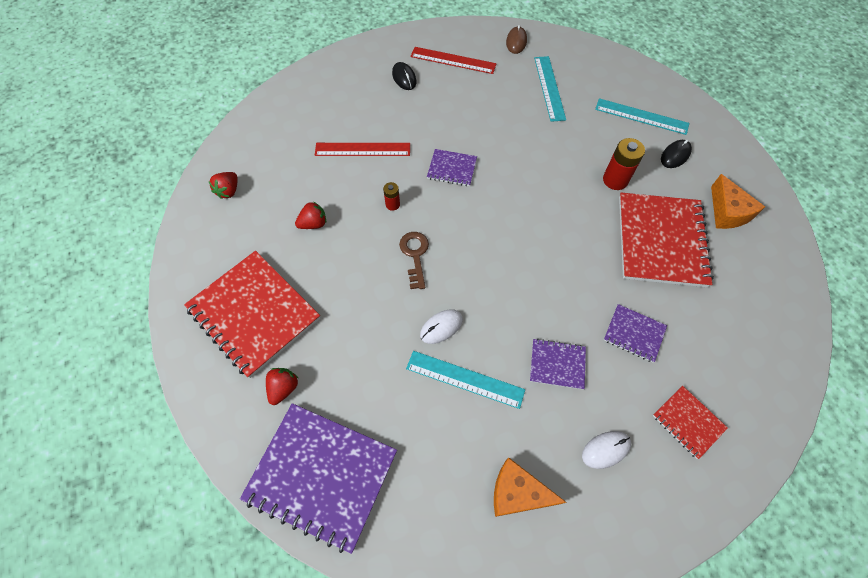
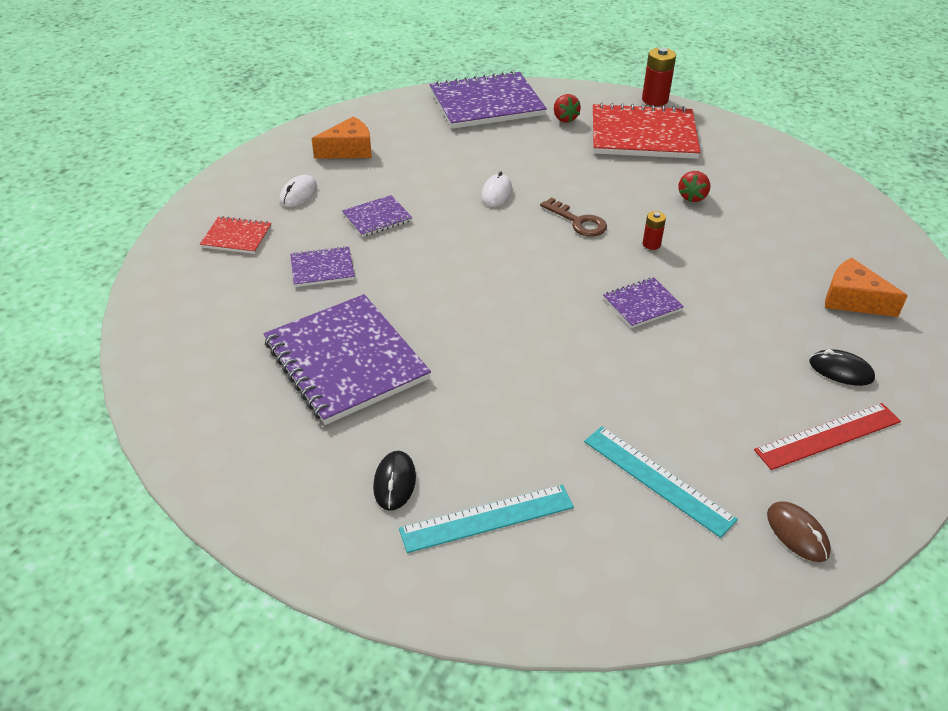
camera: 140 degrees right, 20 degrees down
red strawberry [208,172,238,199] -> none
red ruler [315,143,410,156] -> none
turquoise ruler [406,351,525,409] -> none
red battery [603,138,645,190] -> red battery moved to [642,47,676,106]
red notebook [619,193,714,287] -> purple notebook [263,294,431,425]
orange cheese [711,174,765,229] -> orange cheese moved to [825,258,908,317]

